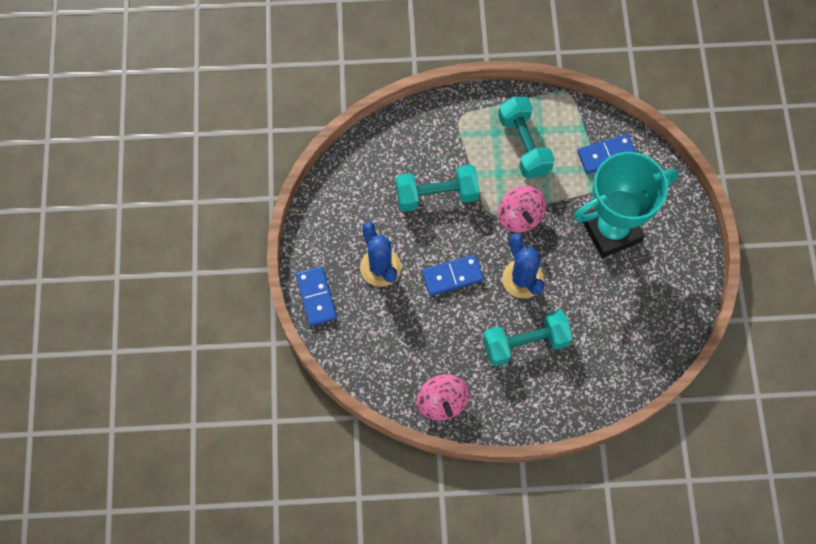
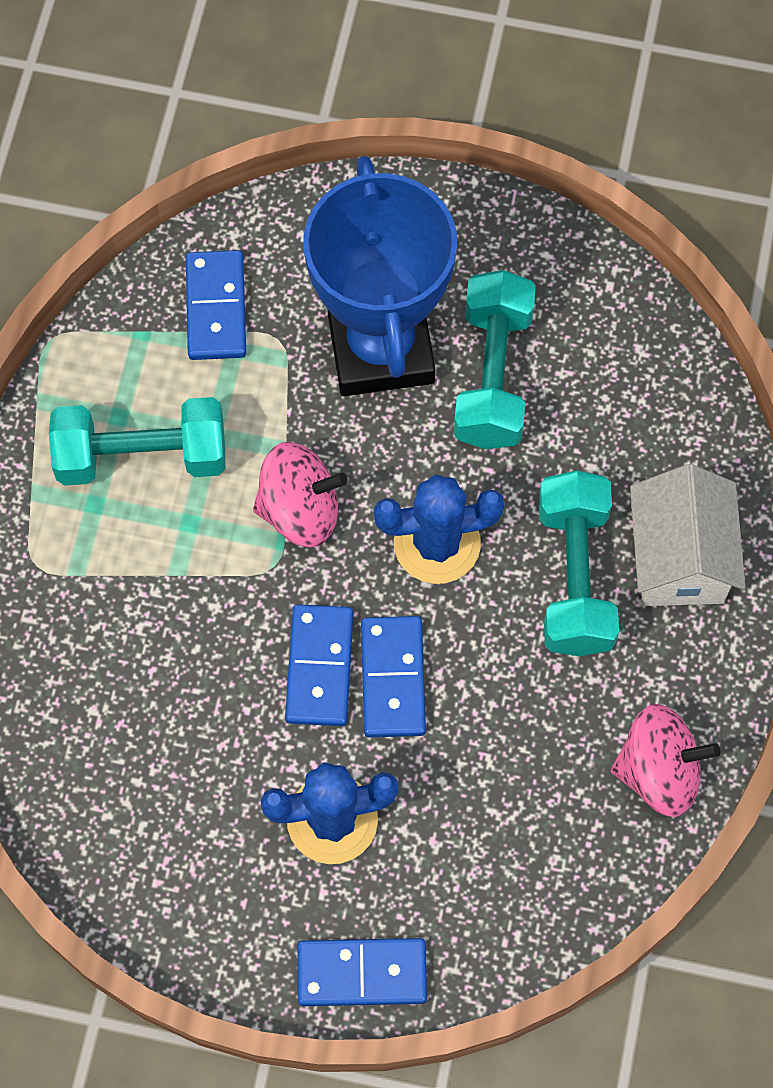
camera: 75 degrees left, 0 degrees up
turquoise dumbbell [396,164,480,212] -> turquoise dumbbell moved to [454,270,536,449]
turquoise trophy [574,152,678,258] -> blue trophy [303,156,457,396]
none -> blue domino [285,604,354,726]
none -> white house [630,464,746,606]

